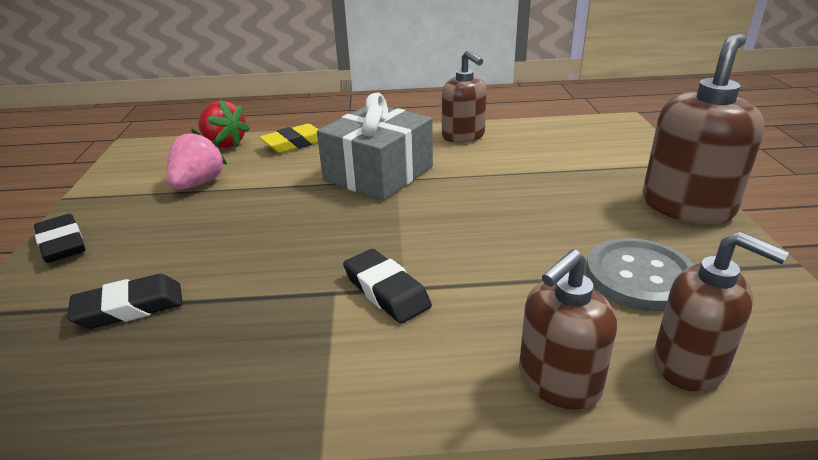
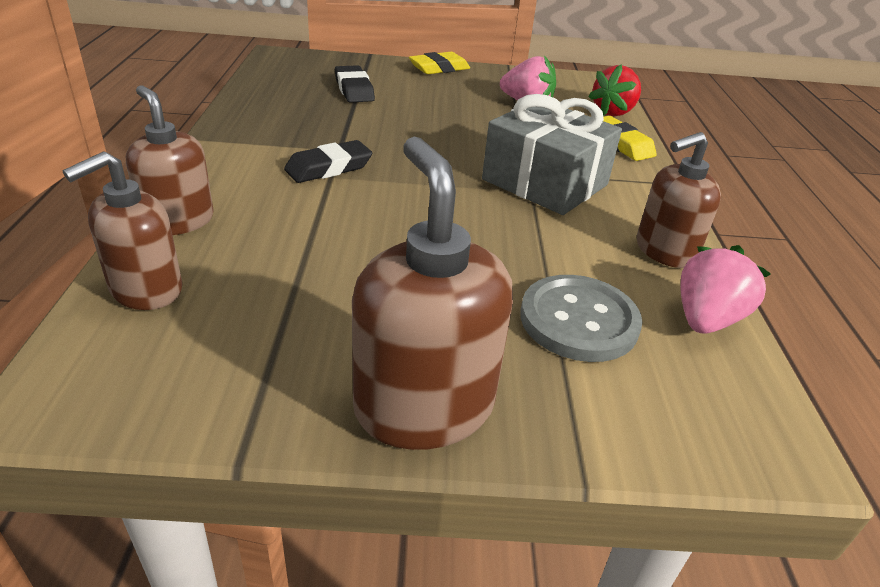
camera: 90 degrees right, 5 degrees up
black eraser [34,214,86,263] -> yellow eraser [409,52,470,74]
grey button [586,238,694,311] -> grey button moved to [520,275,642,362]
brown soap dispenser [642,33,764,224] -> brown soap dispenser turned 150 degrees counterclockwise [352,136,513,450]
none -> pink strawberry [680,245,771,334]

